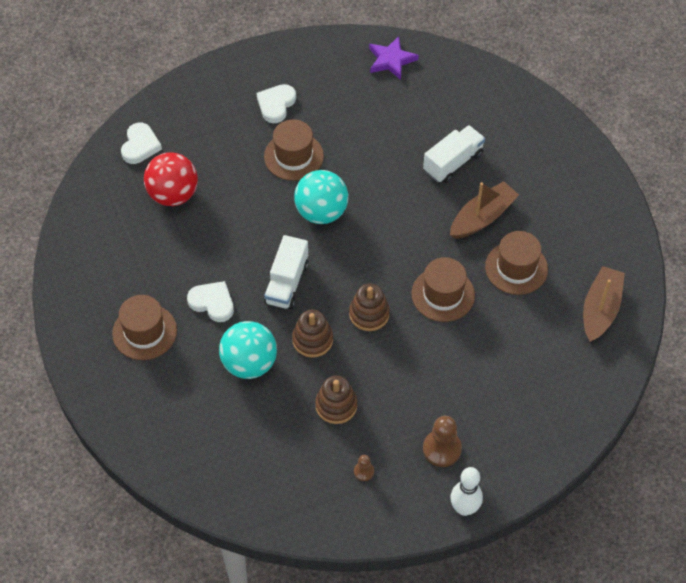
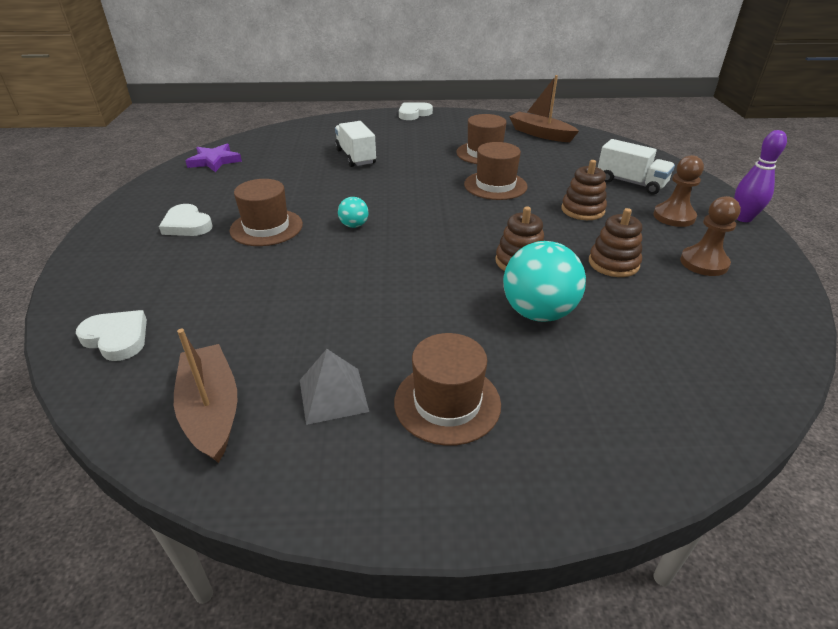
camera: 70 degrees left, 20 degrees down
red ball [144,152,198,206] -> none
white heart [187,281,234,322] -> white heart moved to [399,102,433,120]
white truck [264,235,309,310] -> white truck moved to [598,139,675,195]
turquoise ball [294,170,348,224] -> turquoise ball [338,197,369,228], size x0.49
brown stacking toy [349,284,390,331] -> brown stacking toy moved to [561,160,607,220]
brown pawn [354,455,374,481] -> brown pawn [680,196,741,276], size x1.91
brown boat [450,181,519,239] -> brown boat moved to [174,329,237,463]
white bowling pin [450,467,483,516] -> purple bowling pin [734,130,787,222]
none -> grey pyramid [300,349,369,425]

